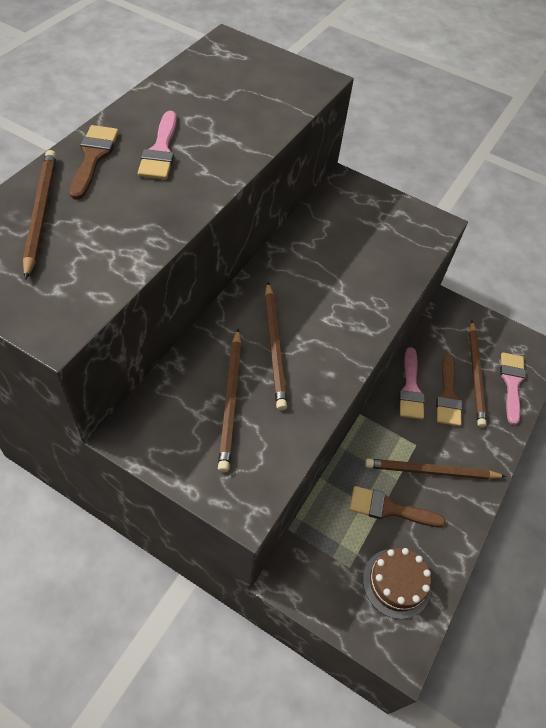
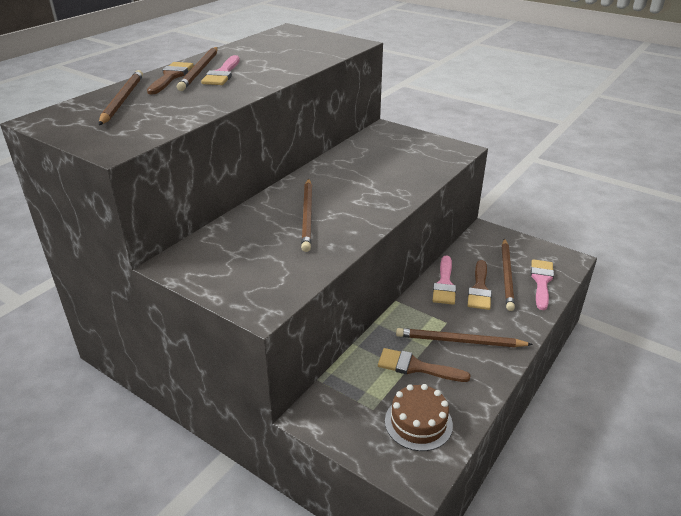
camera: 10 degrees right, 20 degrees down
brown pencil [218,329,242,472] -> brown pencil moved to [177,47,218,91]

